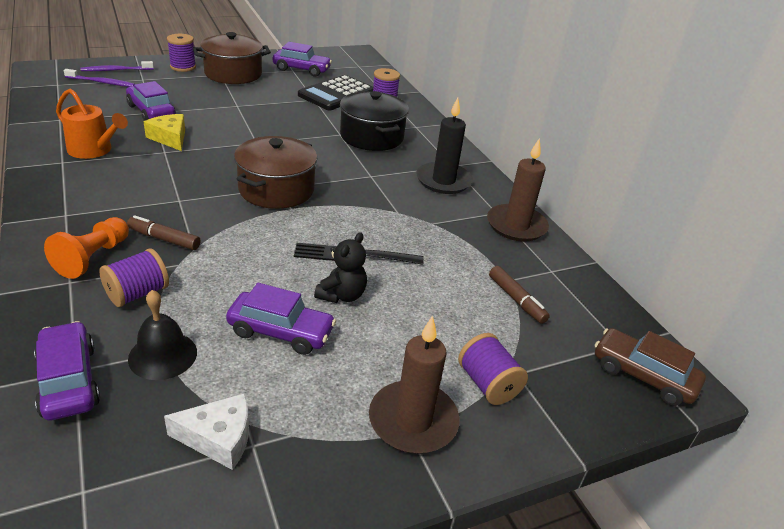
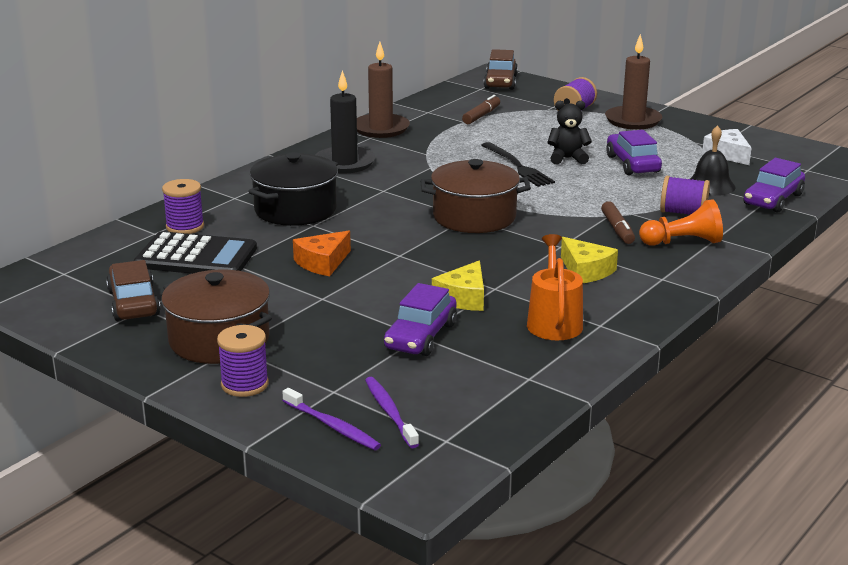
camera: 115 degrees left, 10 degrees down
purple car [273,42,332,77] -> brown car [106,260,161,321]
none -> orange cheese [293,231,351,276]
none -> yellow cheese [561,237,618,283]

